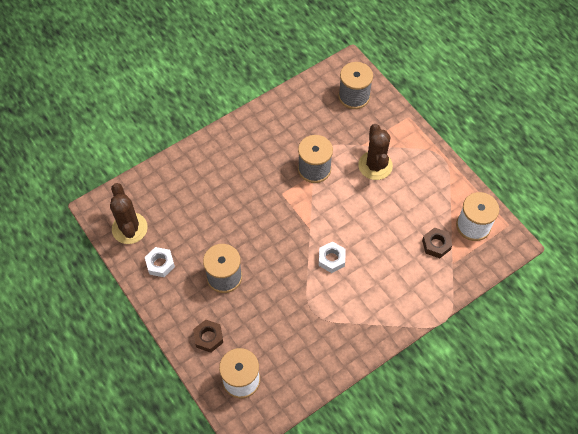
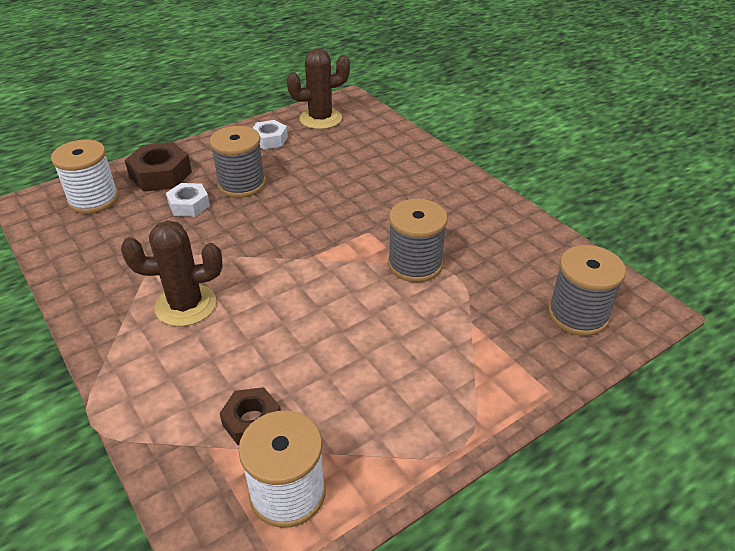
camera: 90 degrees right, 20 degrees down
brown nut [193,320,223,353] -> brown nut [125,142,192,192], size x1.54
white nut [319,242,346,273] -> white nut moved to [166,183,210,217]
brown cactus [358,124,393,180] -> brown cactus moved to [121,220,223,326]

